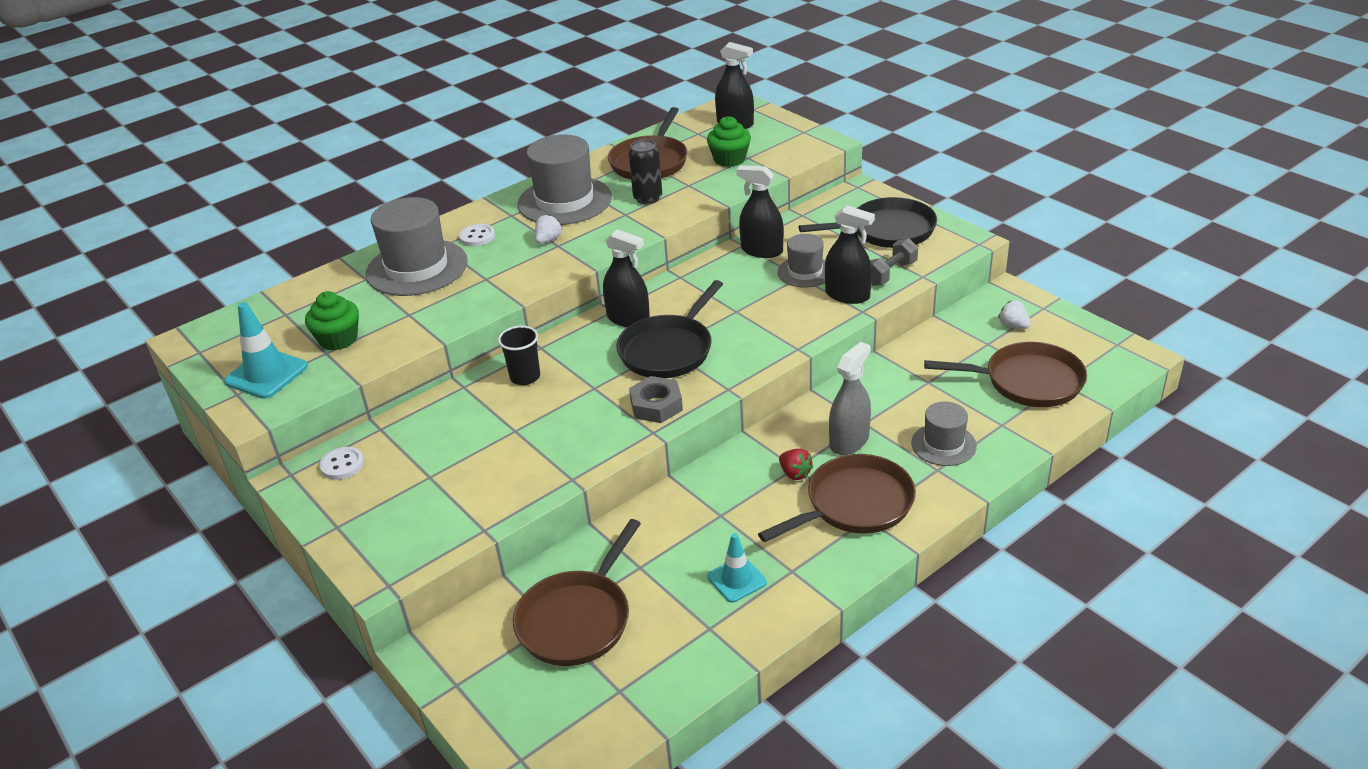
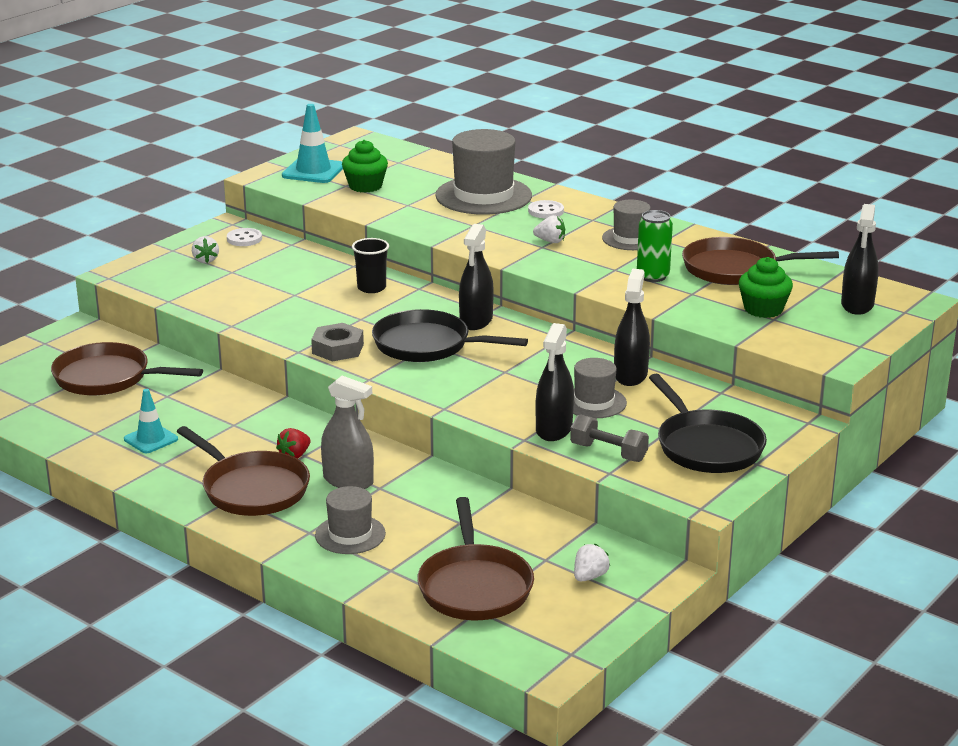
camera: 75 degrees right, 10 degrees down
grey hat [518,134,612,225] -> grey hat [602,200,651,250], size x0.56
black can [629,140,662,204] -> green can [637,210,673,282]
none -> white strawberry [192,236,219,263]

